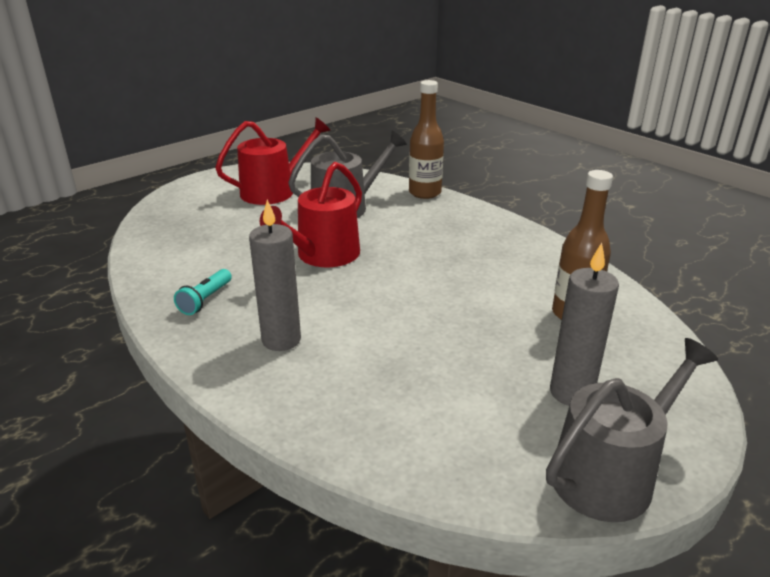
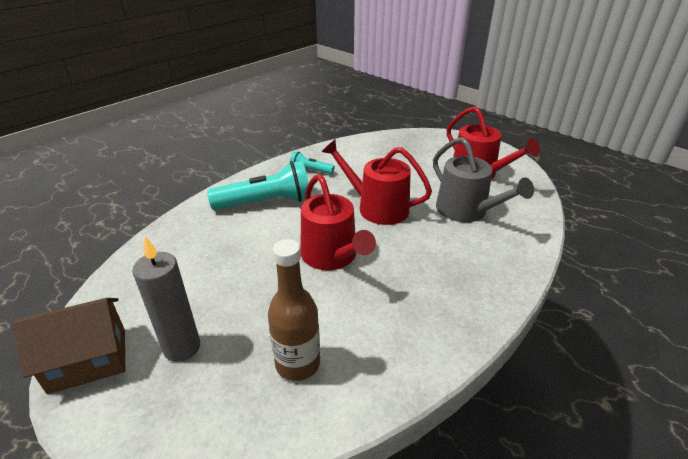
camera: 85 degrees right, 5 degrees up
grey candle [249,200,301,351] -> turquoise flashlight [207,161,308,210]
brown bottle [409,80,444,199] -> none
grey watering can [546,338,718,522] -> brown house [12,298,125,394]
none -> red watering can [300,174,376,270]

